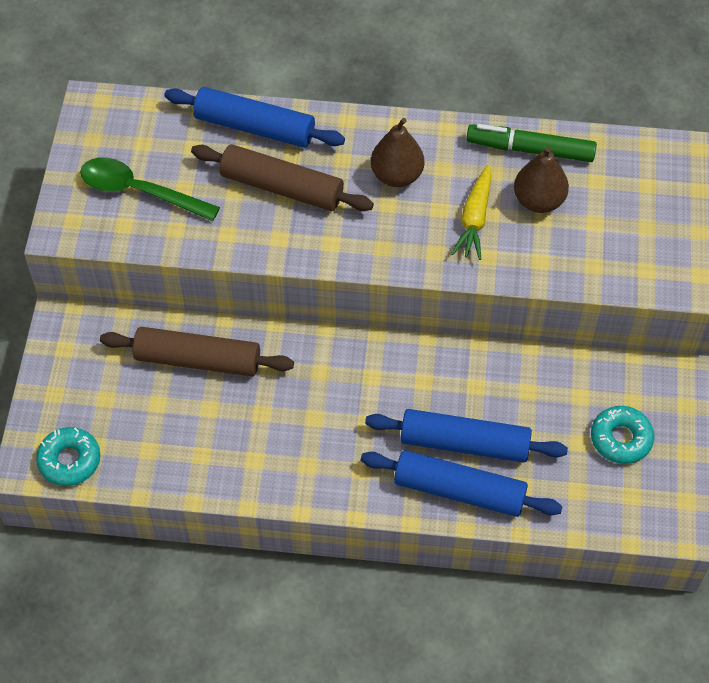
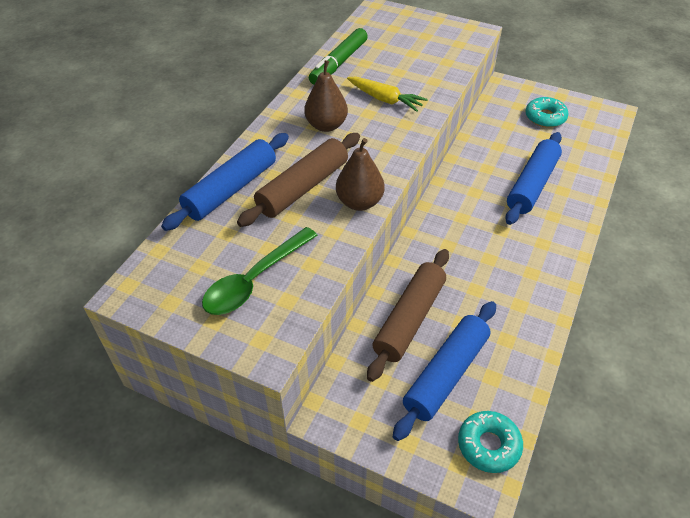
camera: 70 degrees left, 10 degrees down
blue rolling pin [361,450,563,517] -> blue rolling pin moved to [393,301,496,441]
brown pear [514,146,569,213] -> brown pear moved to [336,138,385,211]

